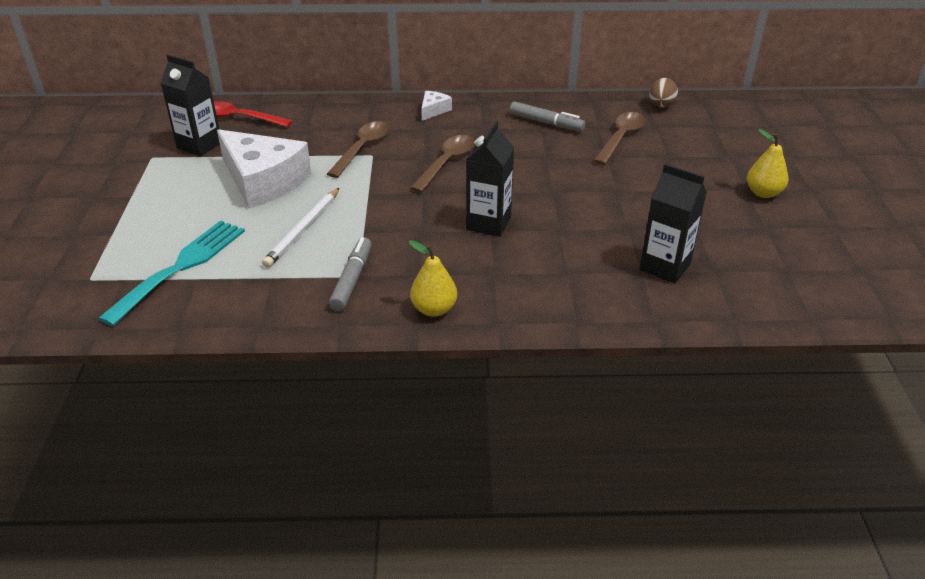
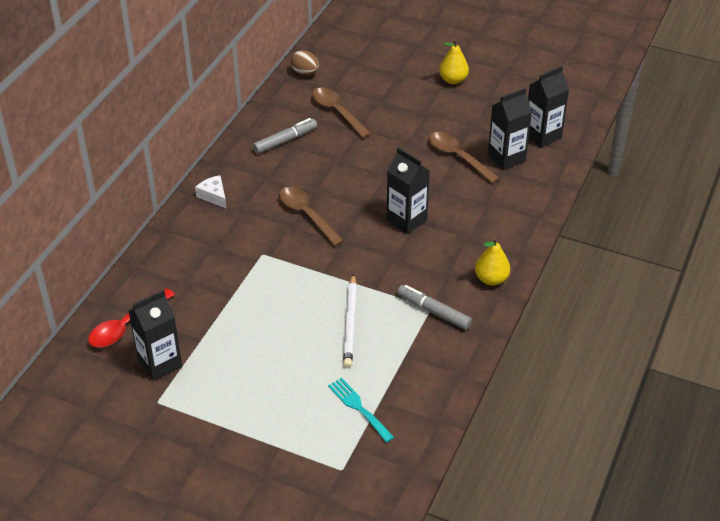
camera: 65 degrees left, 5 degrees up
turquoise fork [98,220,245,326] -> turquoise fork [328,378,394,443], size x0.59
white cheese [217,129,311,208] -> none
white pencil [262,188,339,268] -> white pencil turned 45 degrees clockwise [343,274,357,368]
brown spoon [327,121,389,178] -> brown spoon moved to [429,132,500,184]
none -> black carton [528,66,569,148]

